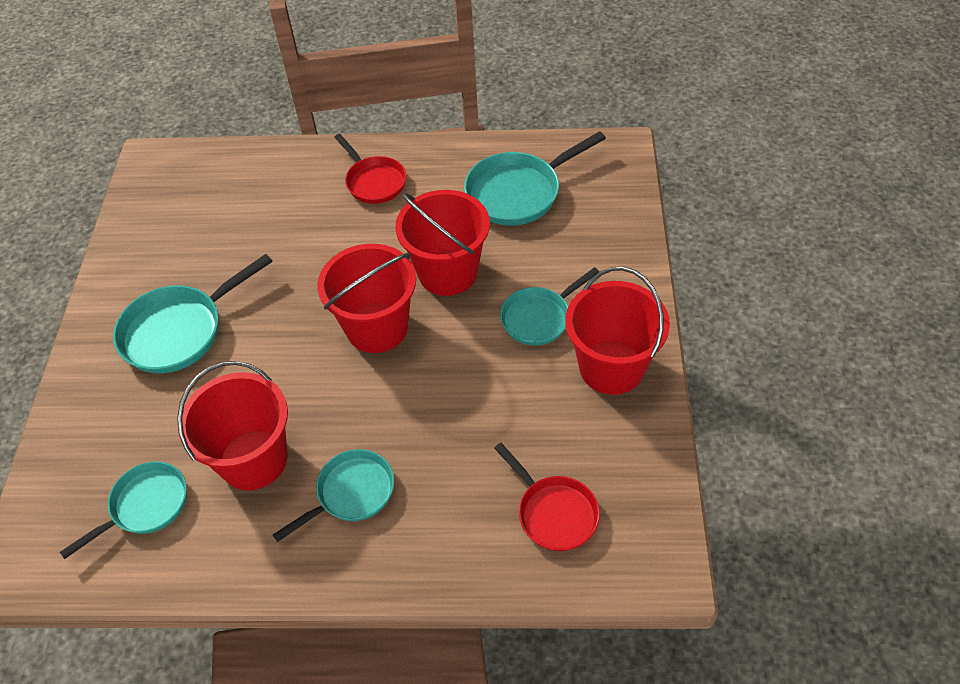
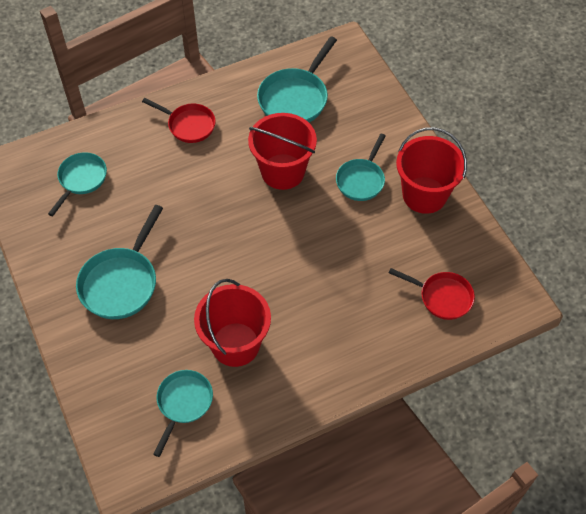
camera: 30 degrees left, 5 degrees up
turquoise pan [273,449,394,542] -> turquoise pan moved to [48,152,107,216]
red bucket [317,244,416,353] -> none

